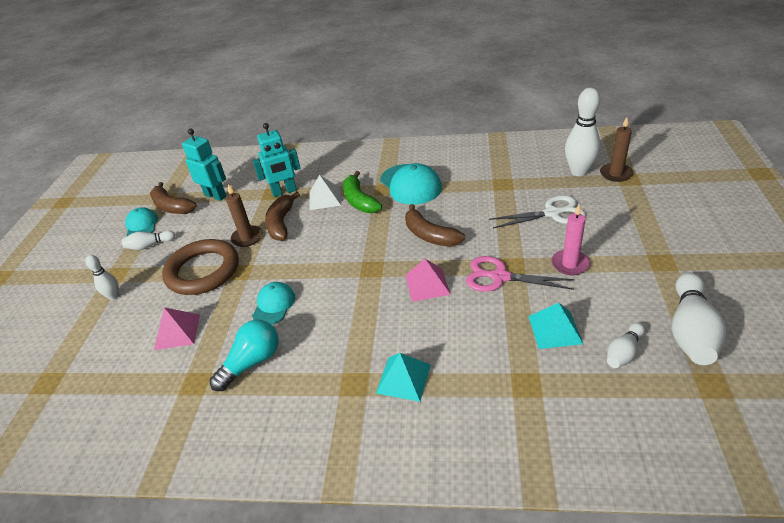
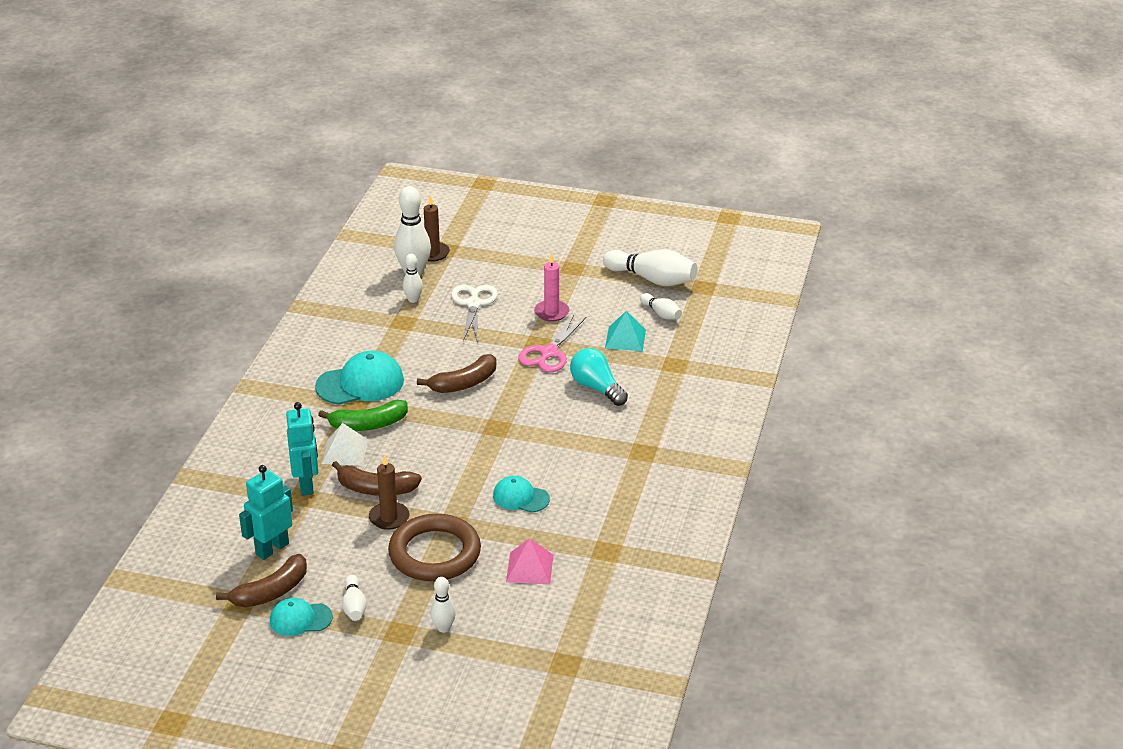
camera: 85 degrees left, 5 degrees down
turquoise light bulb [209,320,279,391] -> turquoise light bulb moved to [570,348,628,406]
turquoise pyramid [376,353,431,402] -> none
pink pyramid [405,259,451,302] -> none
none -> white bowling pin [403,253,423,303]

